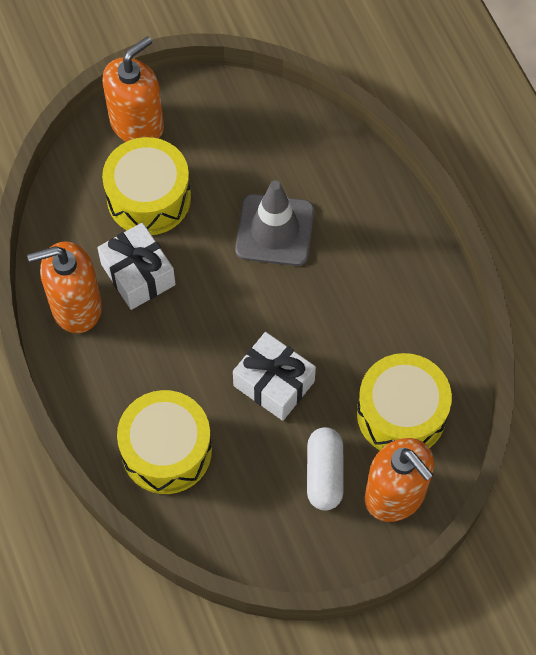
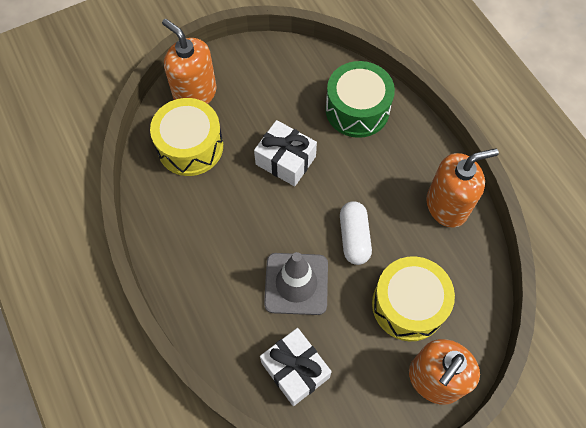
camera: 175 degrees right, 0 degrees up
white gift [97,223,176,310] -> white gift moved to [260,328,332,406]
yellow drum [117,390,212,494] -> green drum [325,61,395,138]
white capsule [307,427,343,511] -> white capsule moved to [340,201,372,265]

